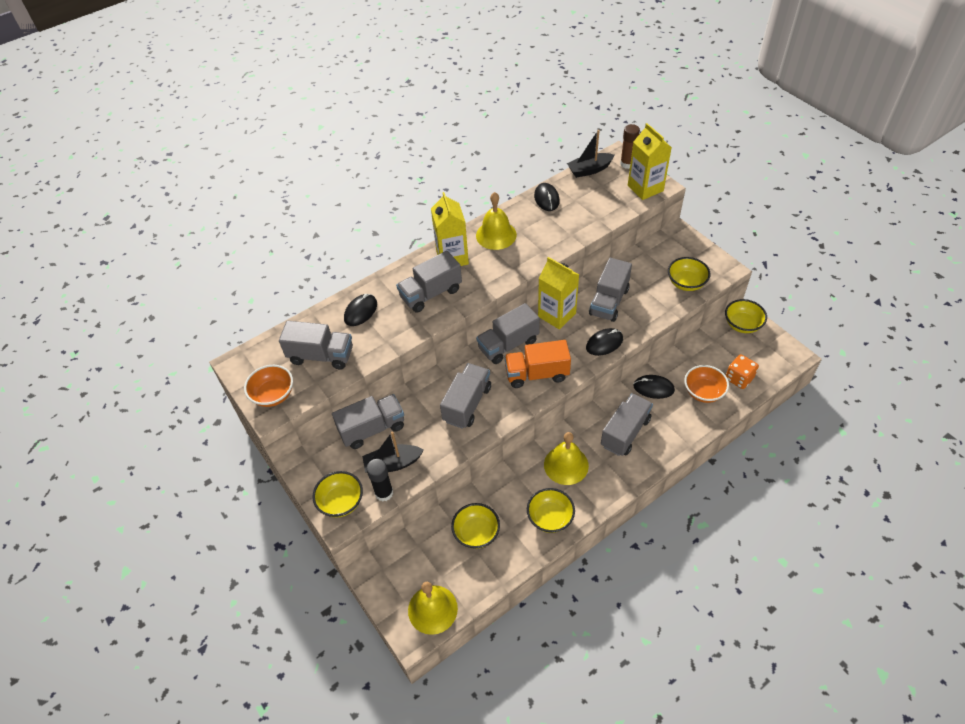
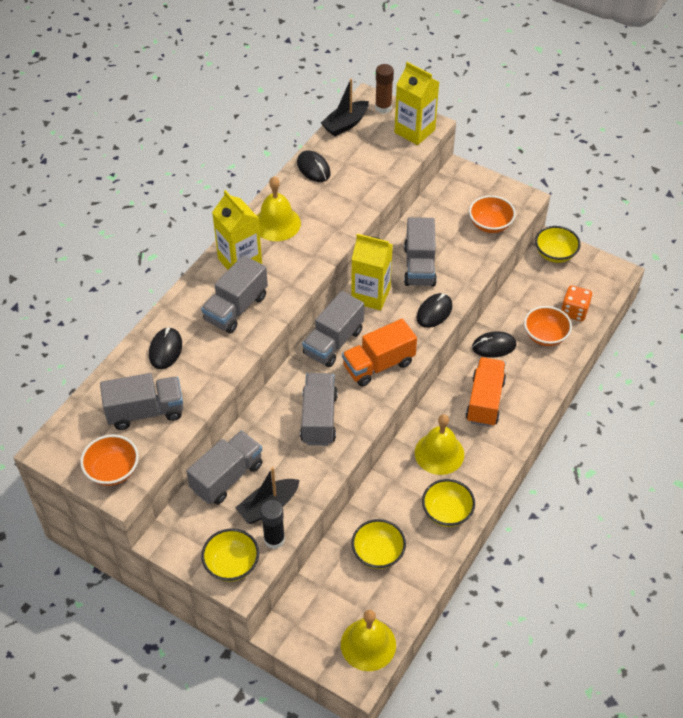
camera: 25 degrees left, 0 degrees up
grey truck [601,393,653,456] -> orange truck [465,357,506,427]
yellow bowl [668,257,710,291] -> orange bowl [469,195,516,233]

